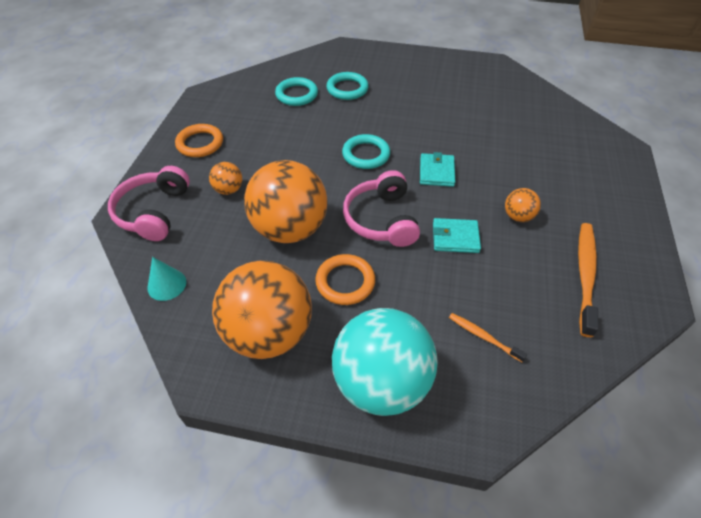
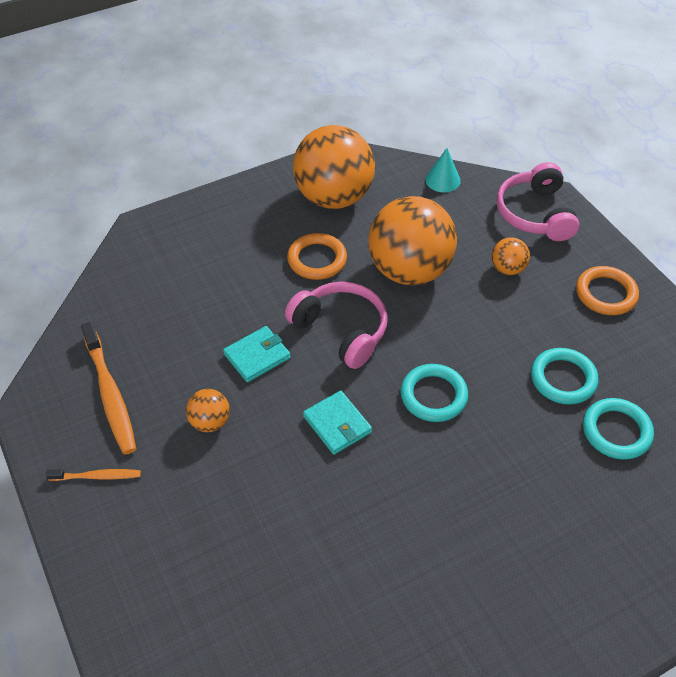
camera: 140 degrees right, 0 degrees up
pink headphones [108,166,190,241] -> pink headphones turned 150 degrees counterclockwise [497,162,579,241]
turquoise ring [326,72,369,100] -> turquoise ring moved to [531,348,599,405]
turquoise ball [332,308,438,416] -> none
orange toothbrush [449,313,527,362] -> orange toothbrush moved to [46,469,141,481]

